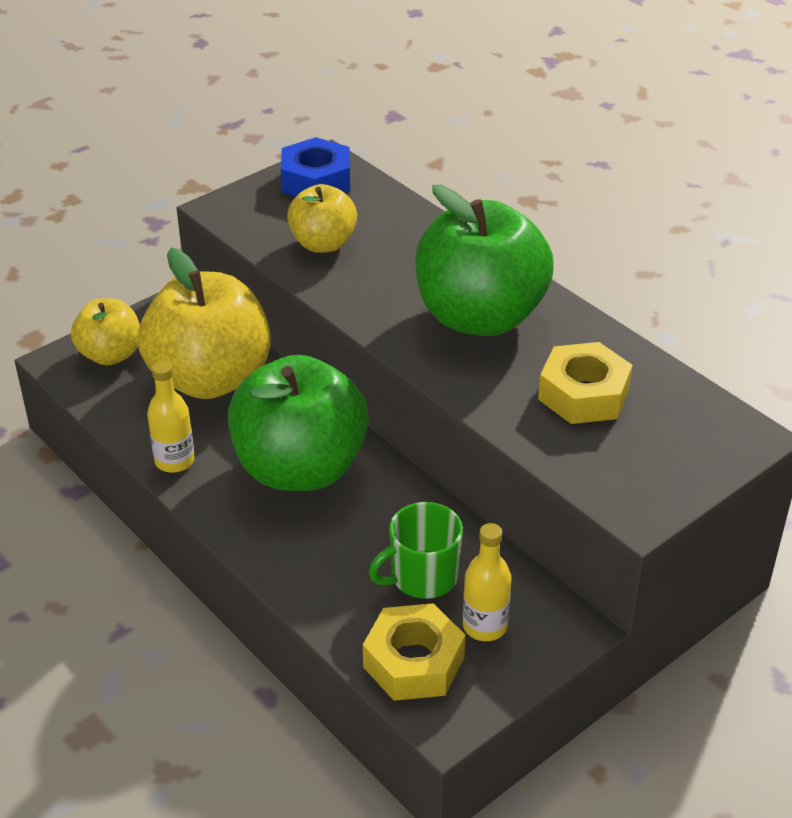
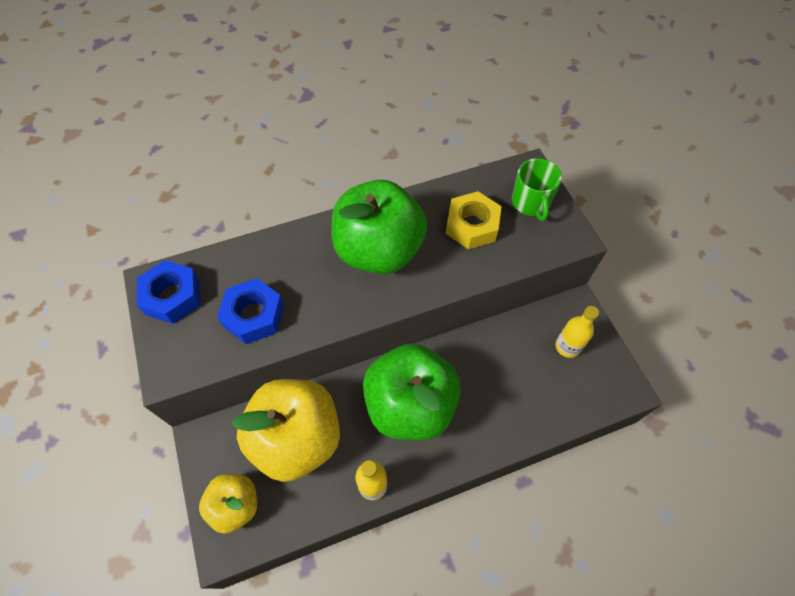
camera: 70 degrees left, 20 degrees up
yellow apple [287,184,357,253] -> blue nut [217,278,284,344]
yellow nut [363,603,465,701] -> none
green mug [369,502,463,599] -> green mug moved to [512,158,562,221]

